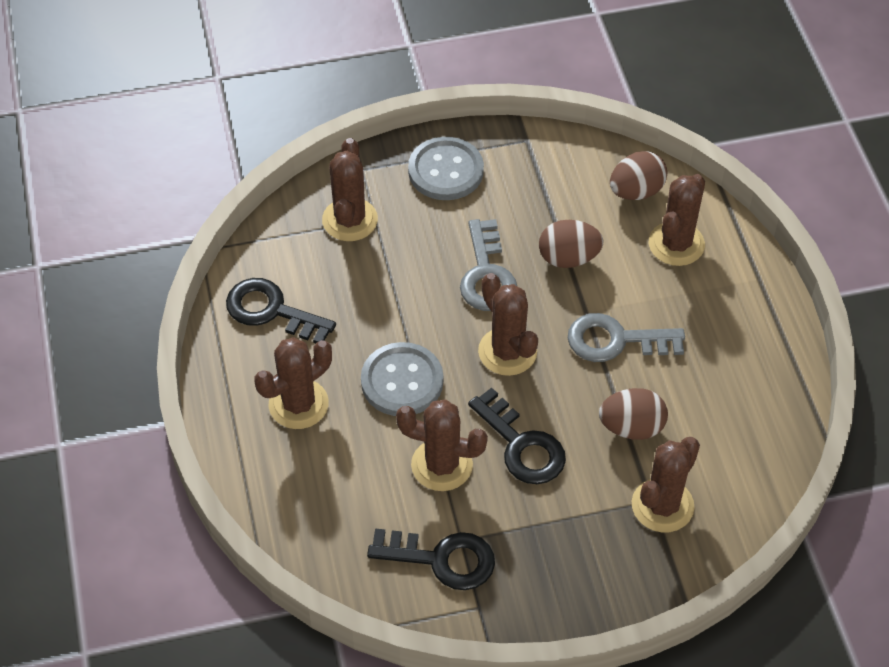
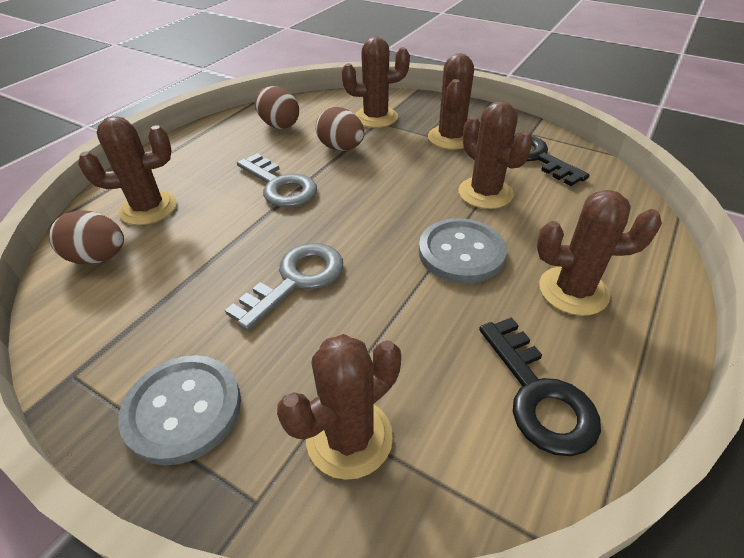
camera: 135 degrees left, 10 degrees down
black key [468,388,566,484] -> none
brown cactus [478,273,538,376] -> brown cactus moved to [428,53,474,150]
brown egg [539,220,604,268] -> brown egg moved to [254,86,299,129]

